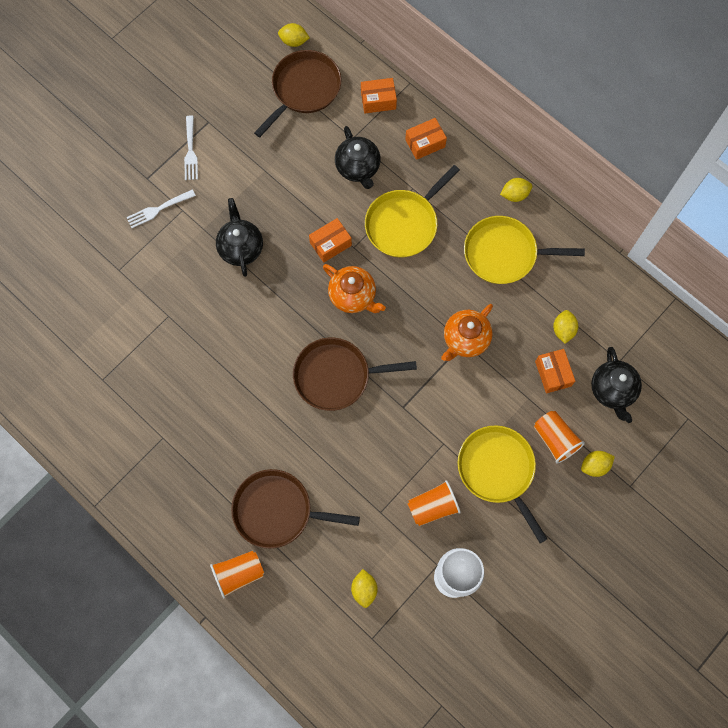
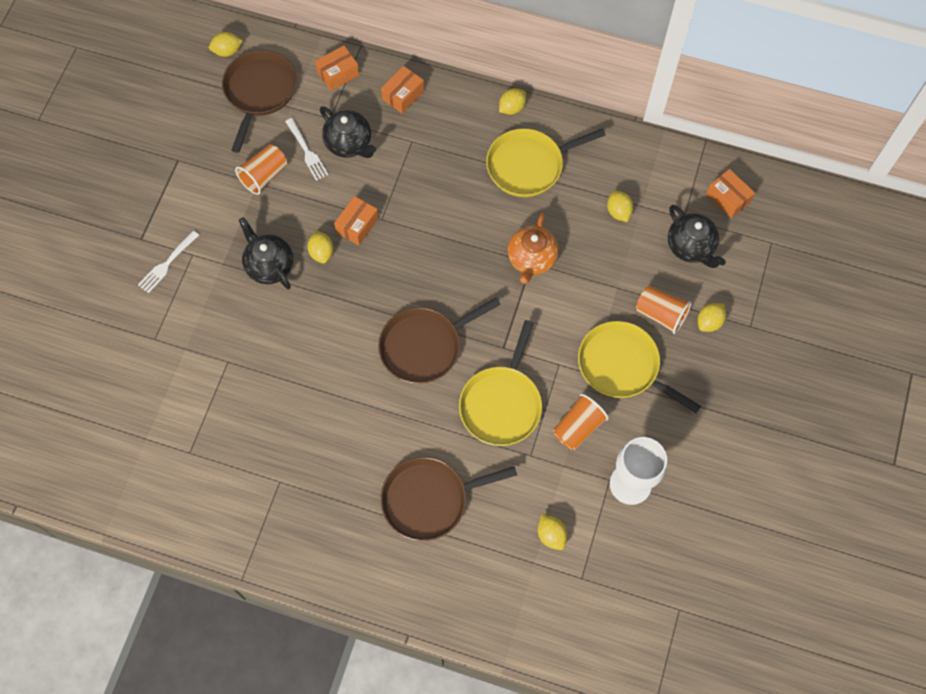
camera: 25 degrees left, 5 degrees down
white fork [184,116,198,180] -> white fork moved to [285,118,328,181]
orange cup [210,551,264,598] -> orange cup moved to [235,144,287,195]
orange teapot [323,264,386,313] -> none
yellow pan [365,165,460,257] -> yellow pan moved to [459,320,542,446]
orange box [535,349,575,393] -> orange box moved to [706,169,755,218]
none -> yellow lemon [307,230,334,264]

